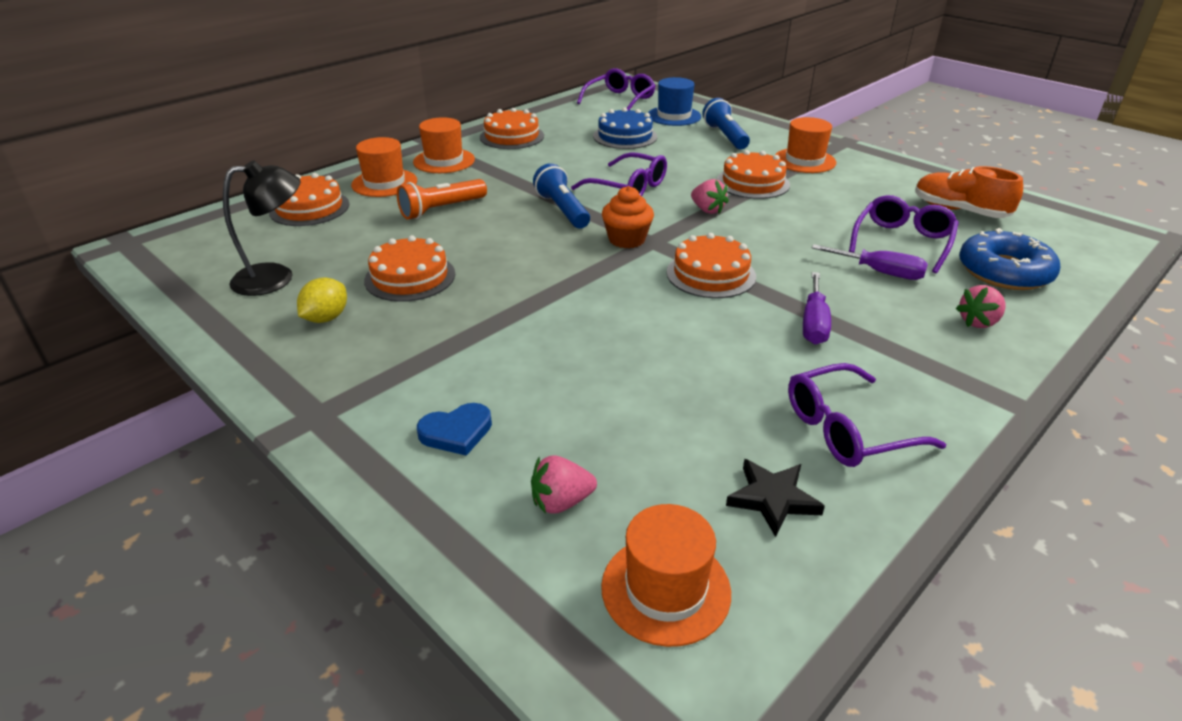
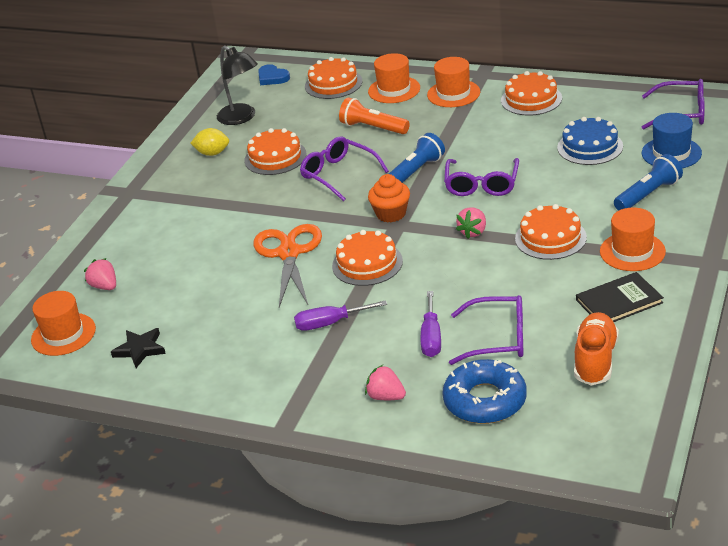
camera: 70 degrees right, 0 degrees up
blue heart [417,403,492,456] -> blue heart moved to [258,64,290,85]
purple glasses [788,363,946,467] -> purple glasses moved to [300,136,389,201]
none -> orange scissors [253,224,322,307]
none -> black book [576,272,664,322]

